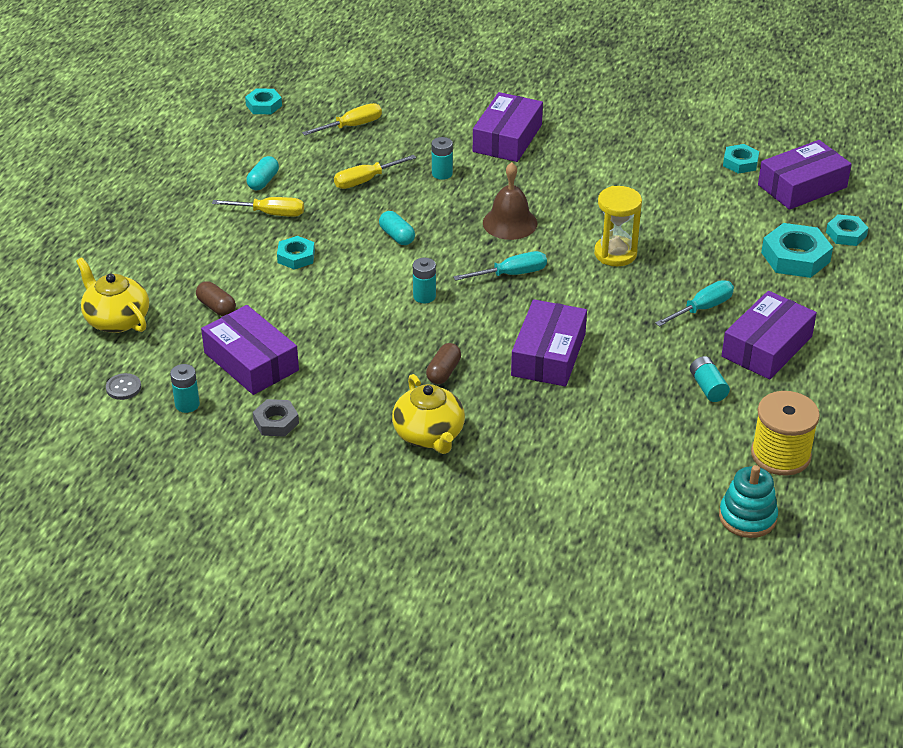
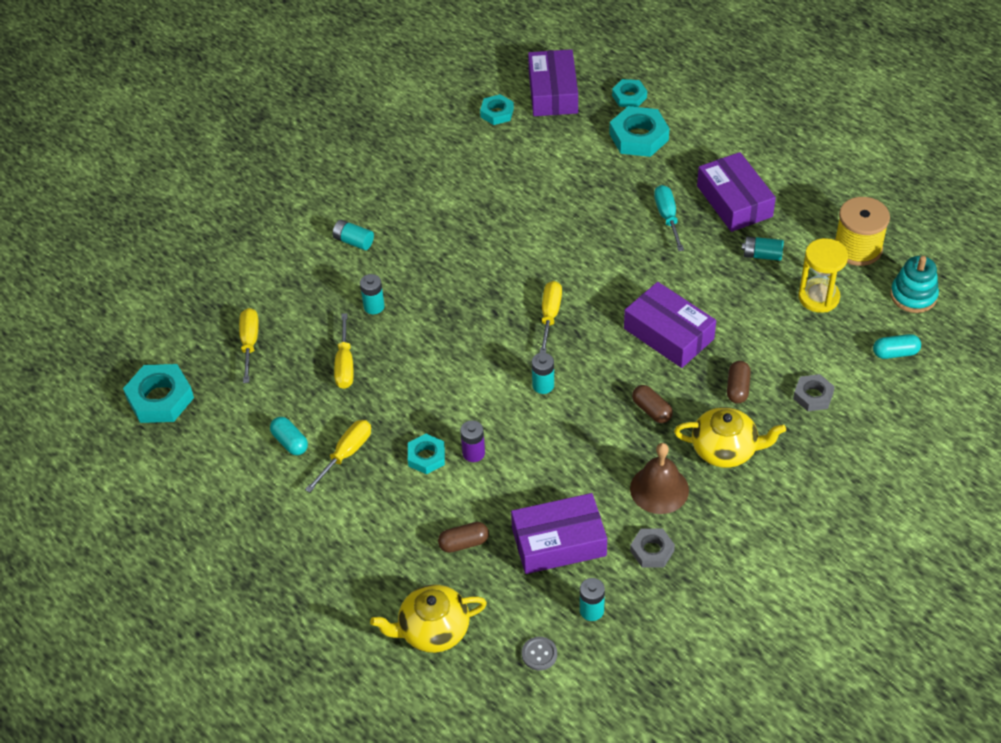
camera: 60 degrees left, 10 degrees up
turquoise nut [245,88,282,114] -> turquoise nut [123,364,194,423], size x1.67
turquoise capsule [379,211,415,245] -> turquoise capsule moved to [873,334,921,359]
turquoise screwdriver [453,251,547,281] -> yellow screwdriver [540,281,562,353]
purple box [473,92,543,162] -> turquoise battery [332,220,374,250]
brown bell [483,162,537,240] -> brown bell moved to [630,443,689,514]
yellow hourglass [594,186,642,266] -> yellow hourglass moved to [798,238,848,313]
none -> purple battery [460,420,485,462]
none -> brown capsule [727,361,751,404]
none -> grey nut [793,374,835,411]

